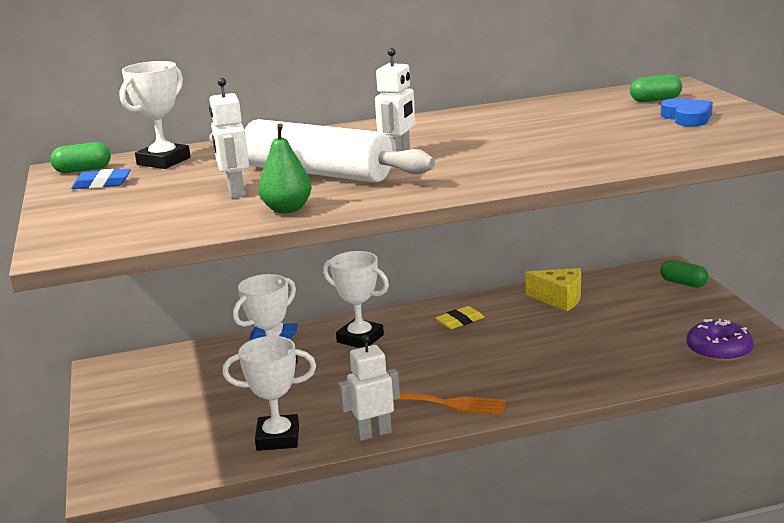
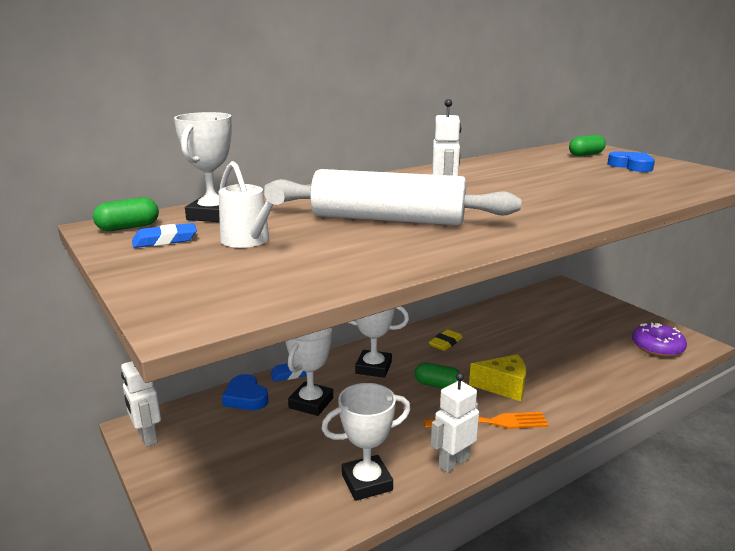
camera: 20 degrees left, 0 degrees up
white robot [209,78,249,198] -> white robot moved to [121,361,161,447]
green pear [258,123,312,213] -> none
yellow cheese [525,268,581,311] -> yellow cheese moved to [469,354,526,401]
green capsule [660,260,708,288] -> green capsule moved to [414,363,460,388]
none -> white watering can [218,161,285,248]
none -> blue heart [222,374,269,410]

